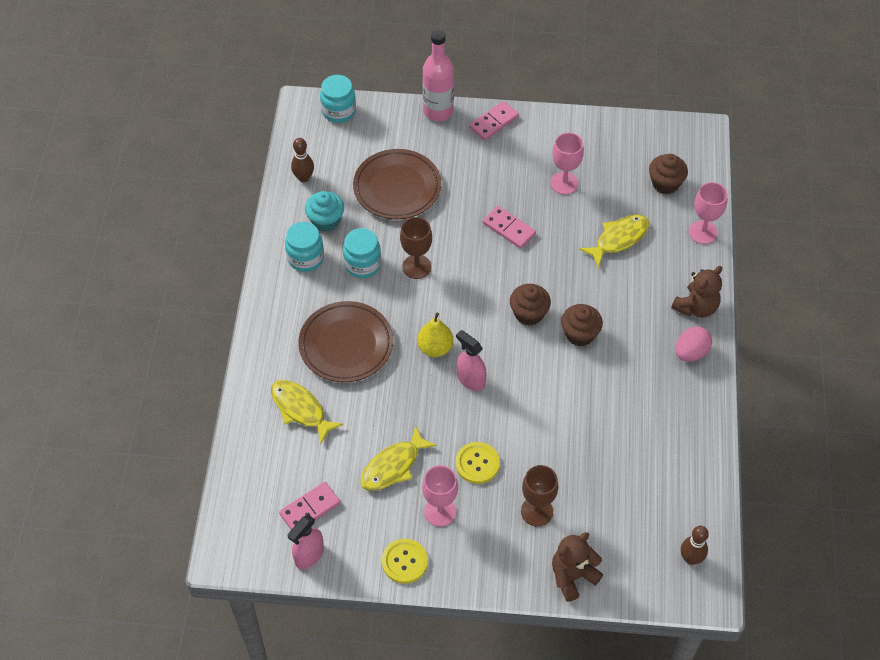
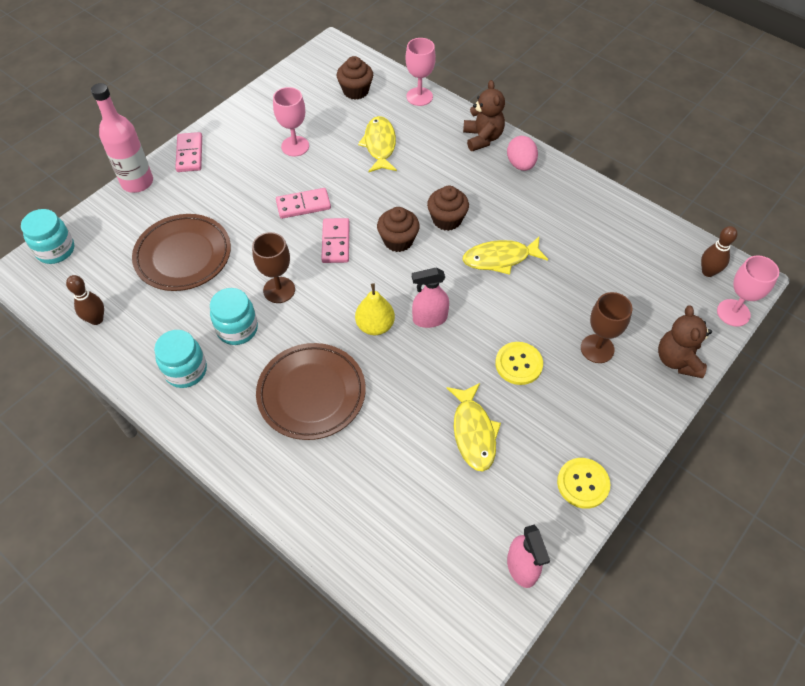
camera: 55 degrees left, 0 degrees up
yellow fish [271,380,343,443] -> yellow fish moved to [463,237,548,275]
pink domino [279,482,341,530] -> pink domino moved to [321,218,350,263]
turquoise cupcake [305,191,344,232] -> none
pink goblet [422,465,458,527] -> pink goblet moved to [717,255,779,327]

